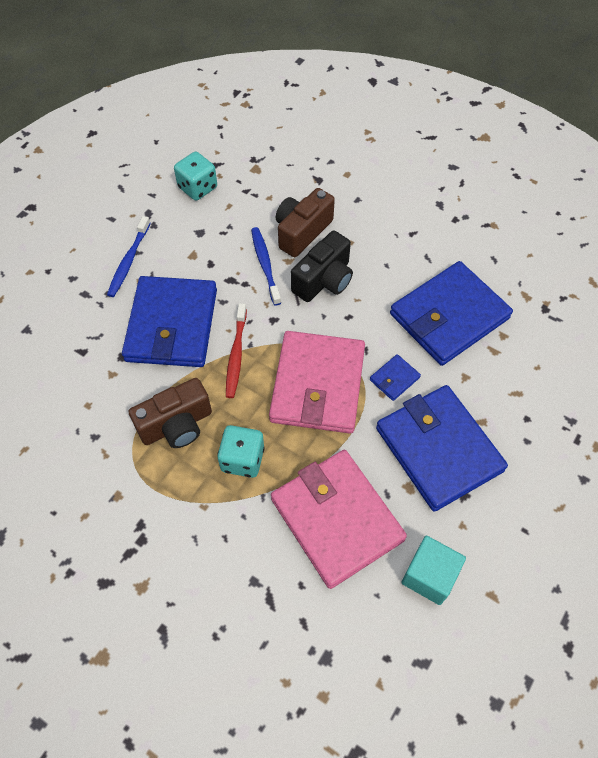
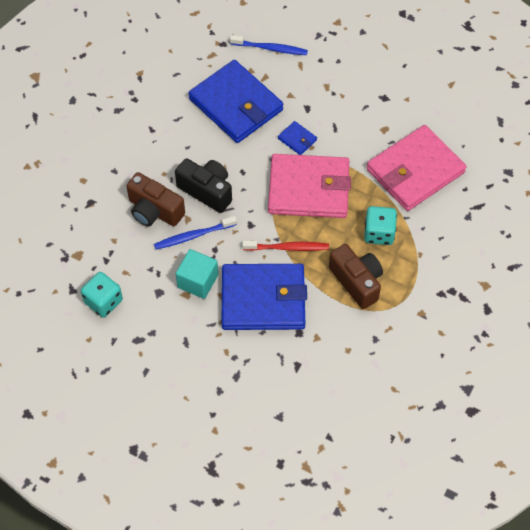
camera: 95 degrees left, 0 degrees up
blue toothbrush [107,216,151,297] -> blue toothbrush moved to [230,35,308,55]
blue wallet [376,385,508,512] -> none
turquoise cube [401,536,466,605] -> turquoise cube moved to [176,249,218,299]

